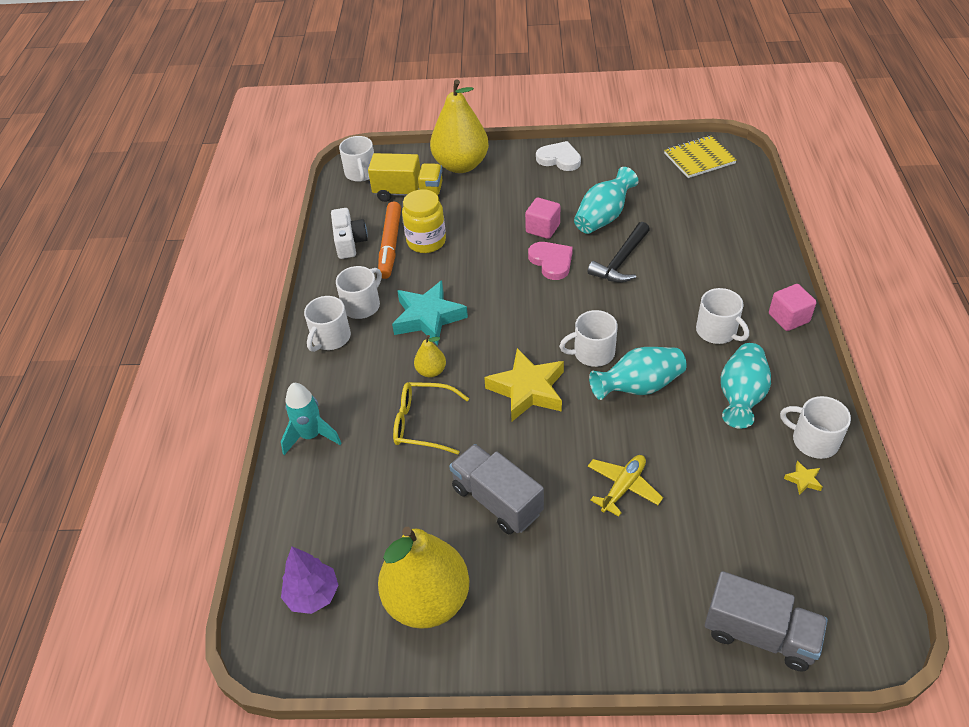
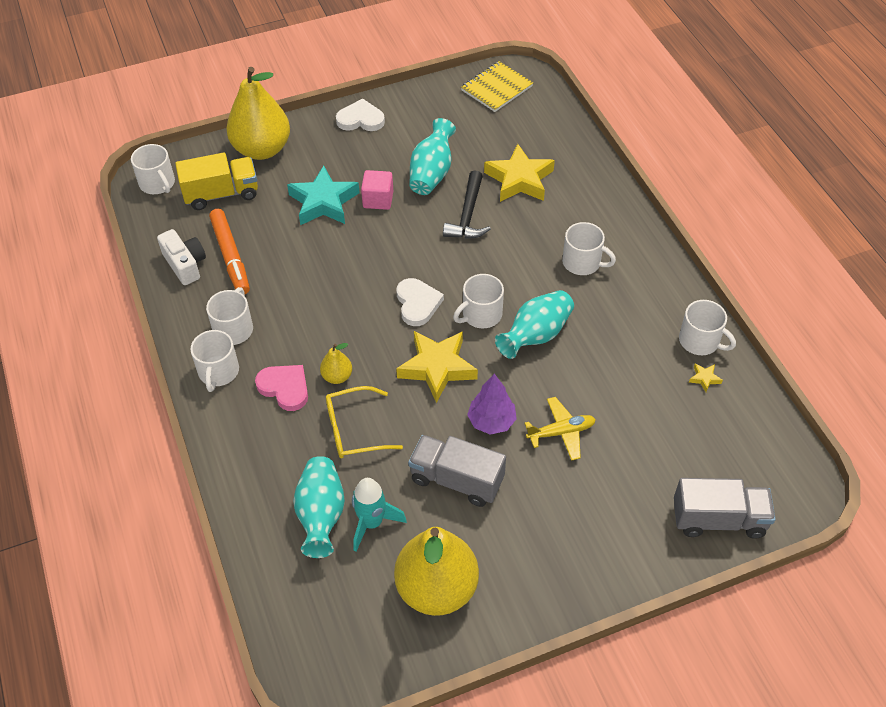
camera: 25 degrees left, 5 degrees up
turquoise rocket [281,383,341,455] -> turquoise rocket moved to [352,478,407,552]
purple tree [281,547,339,614] -> purple tree moved to [467,373,517,435]
turquoise star [392,280,468,346] -> turquoise star moved to [287,166,360,225]
yellow jar [402,189,446,253] -> none
pink heart [528,242,573,280] -> pink heart moved to [255,365,308,411]
yellow plane [588,455,663,517] -> yellow plane turned 60 degrees clockwise [524,397,596,461]
turquoise vase [721,343,771,429] -> turquoise vase moved to [293,456,345,558]
pink cube [769,284,816,331] -> none
white mug [780,396,851,459] -> white mug turned 150 degrees counterclockwise [679,300,736,355]
none -> white heart [396,278,444,326]
none -> yellow star [484,144,555,202]

